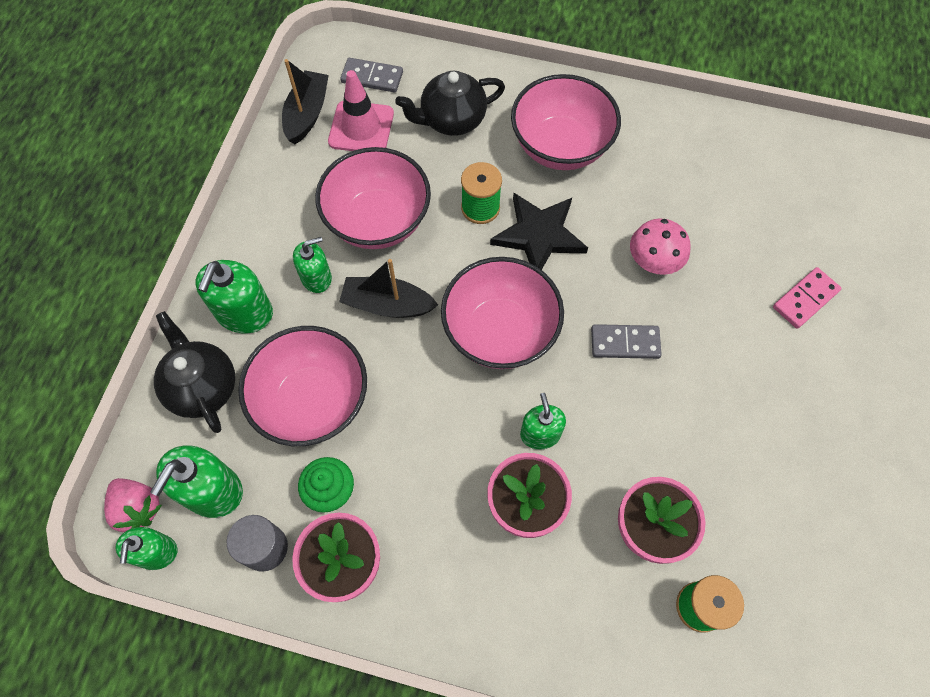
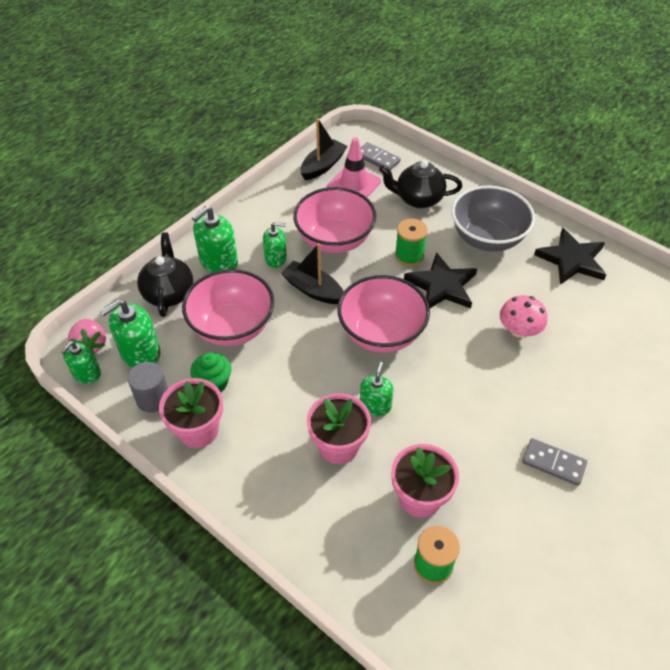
camera: 25 degrees right, 15 degrees down
pink bowl [511,74,621,170] -> grey bowl [451,186,535,252]
grey domino [591,324,662,359] -> grey domino moved to [522,438,587,486]
pink domino [773,267,842,329] -> none
none -> black star [534,228,607,285]

